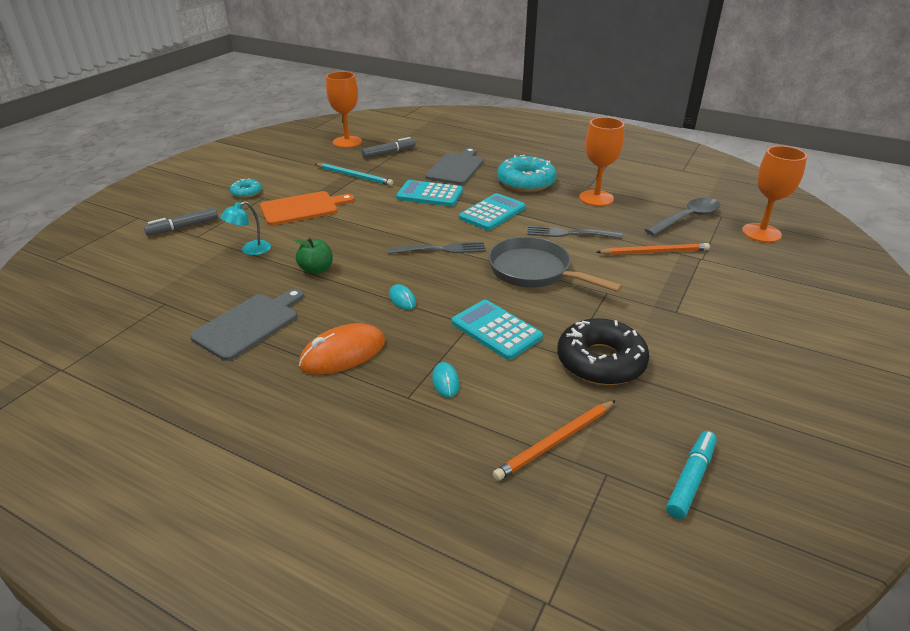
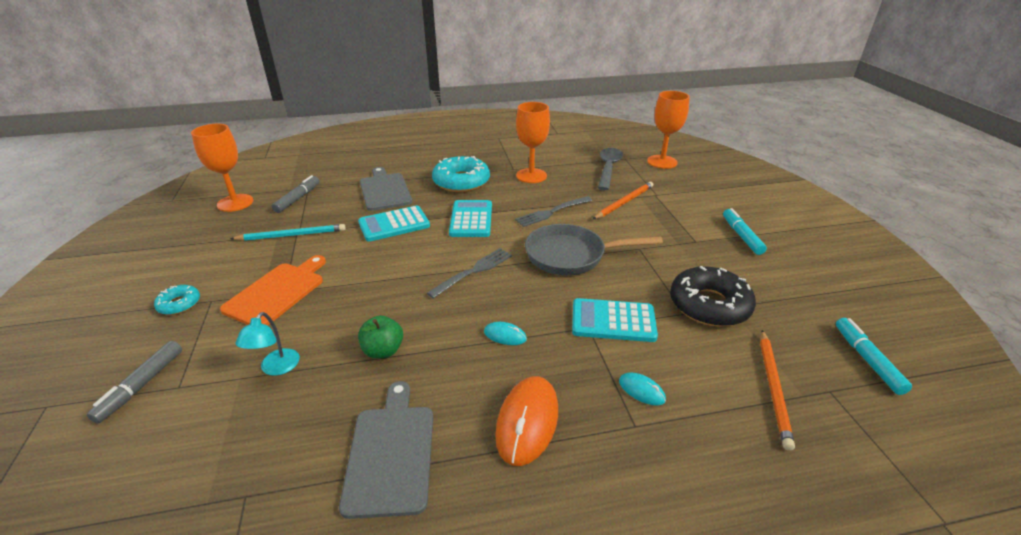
camera: 40 degrees left, 0 degrees up
none -> turquoise marker [723,208,767,255]

